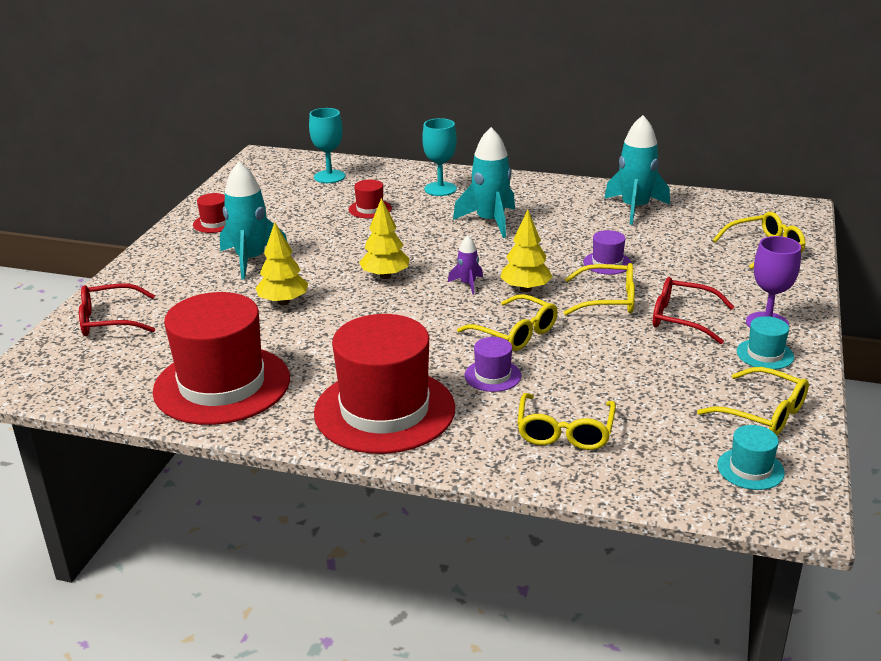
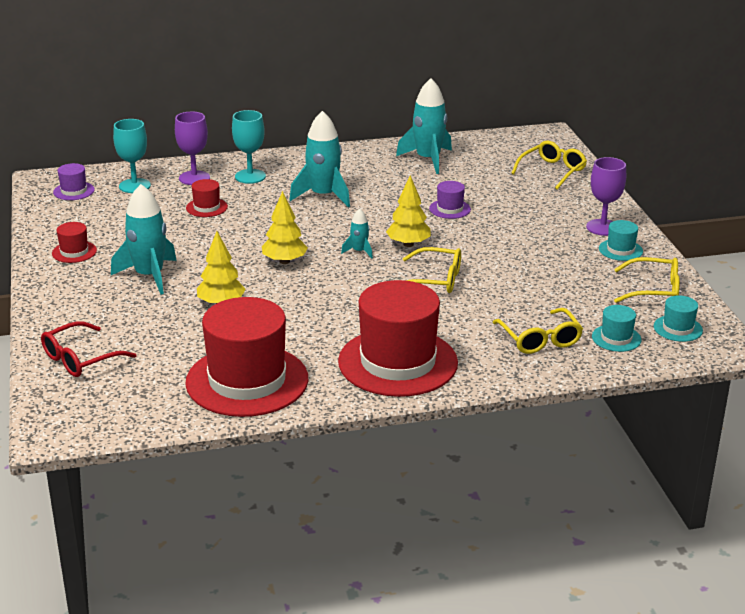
camera: 30 degrees left, 0 degrees up
purple rocket [448,235,483,294] -> turquoise rocket [341,208,373,259]
purple hat [464,337,521,392] -> purple hat moved to [53,163,95,200]
yellow glasses [563,263,635,315] -> none
red glasses [653,277,734,344] -> none
none -> purple goblet [175,112,210,185]
none -> turquoise hat [592,305,641,352]

